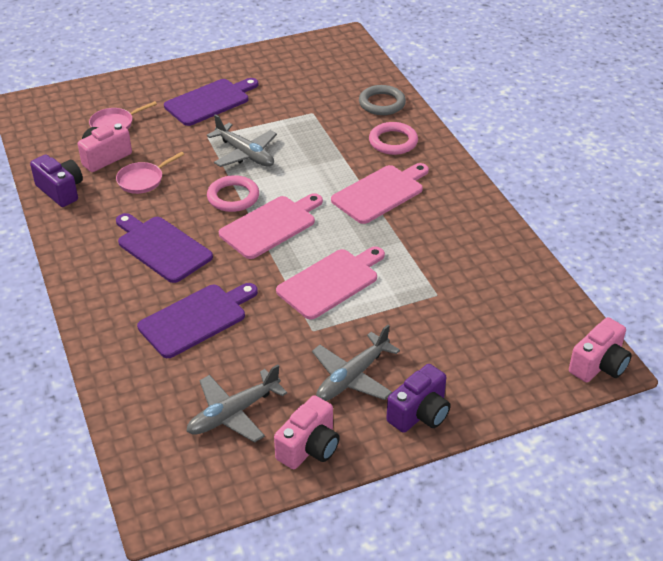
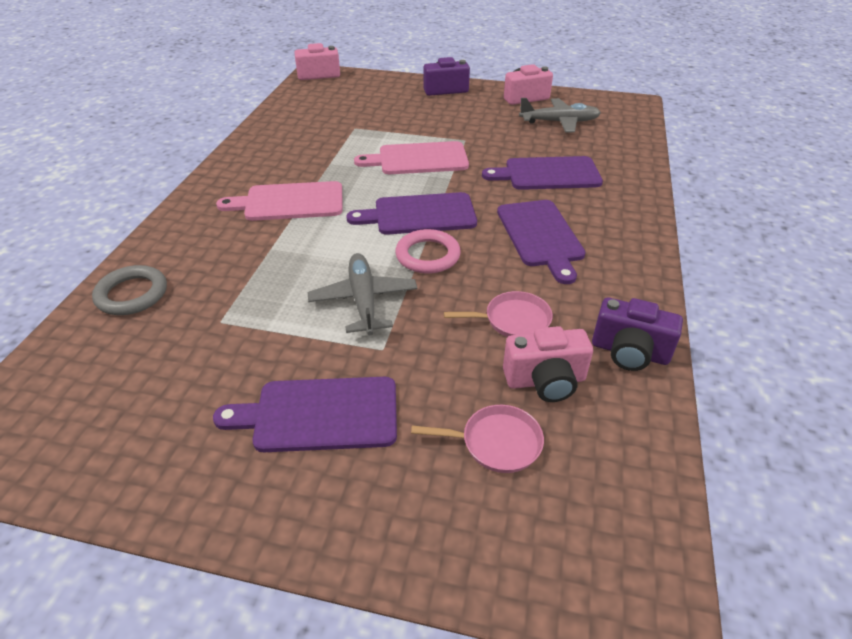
camera: 145 degrees left, 0 degrees up
purple camera [30,155,83,207] -> purple camera turned 60 degrees counterclockwise [592,298,683,371]
pink cutting board [219,193,323,259] -> purple cutting board [346,192,477,235]
grey plane [312,325,400,401] -> none
pink ring [369,122,418,155] -> none

